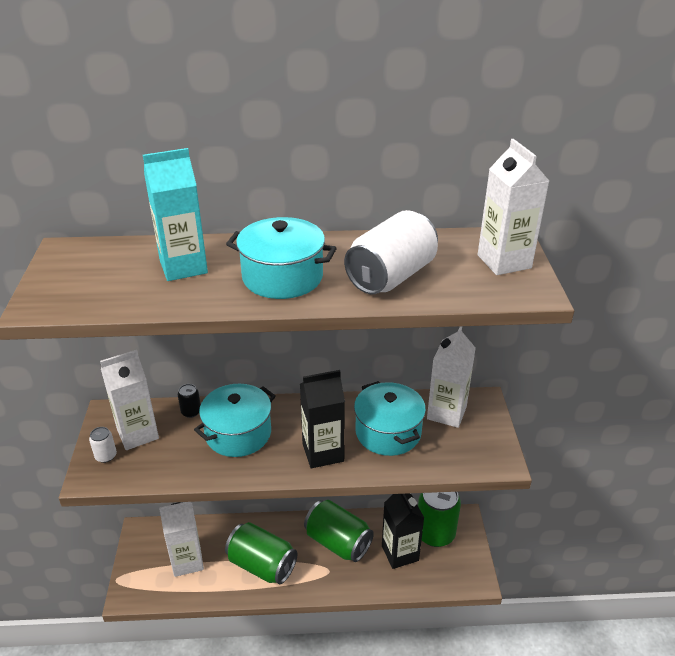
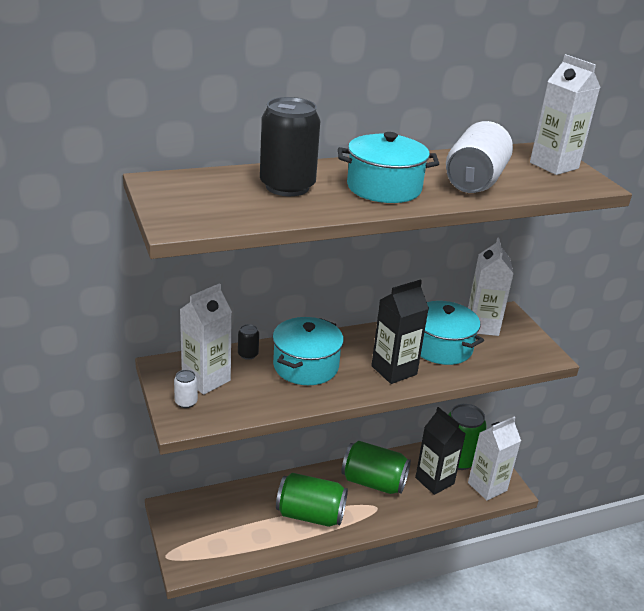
camera: 20 degrees left, 5 degrees down
turquoise carton [143,148,208,281] -> black can [260,97,320,196]
white carton [159,502,204,577] -> white carton moved to [468,417,521,501]

